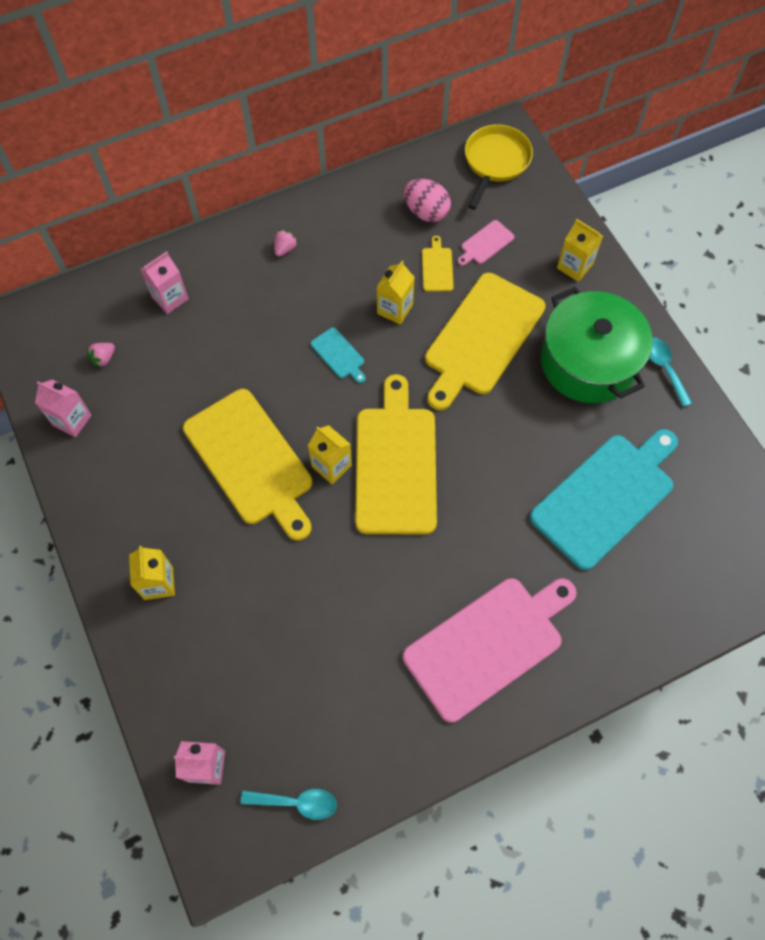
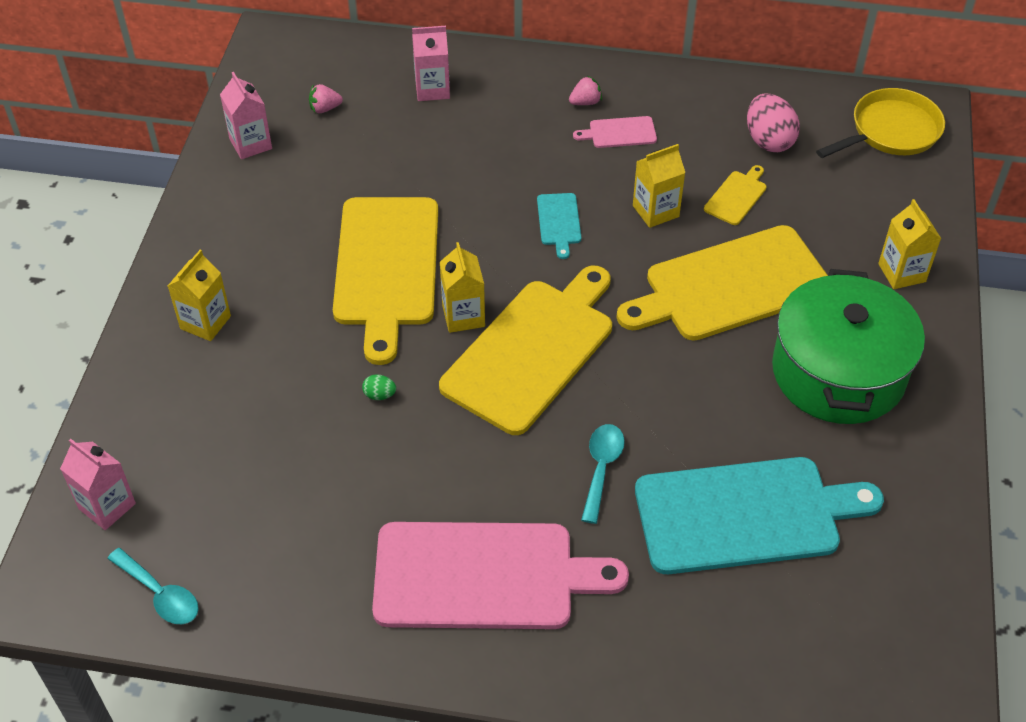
camera: 35 degrees right, 15 degrees down
pink cutting board [458,220,515,266] -> pink cutting board moved to [573,116,657,148]
turquoise spoon [650,337,692,407] -> turquoise spoon moved to [581,424,625,524]
none -> green egg [362,374,396,400]

